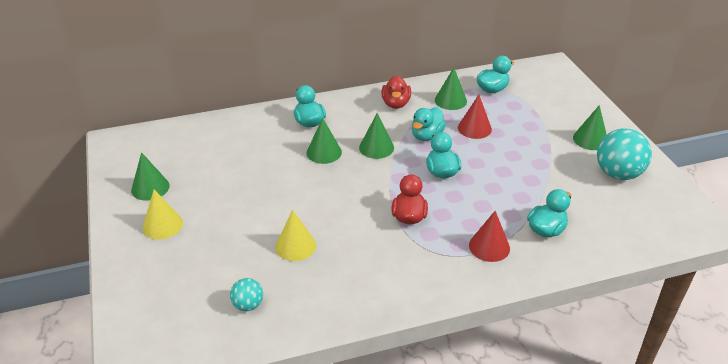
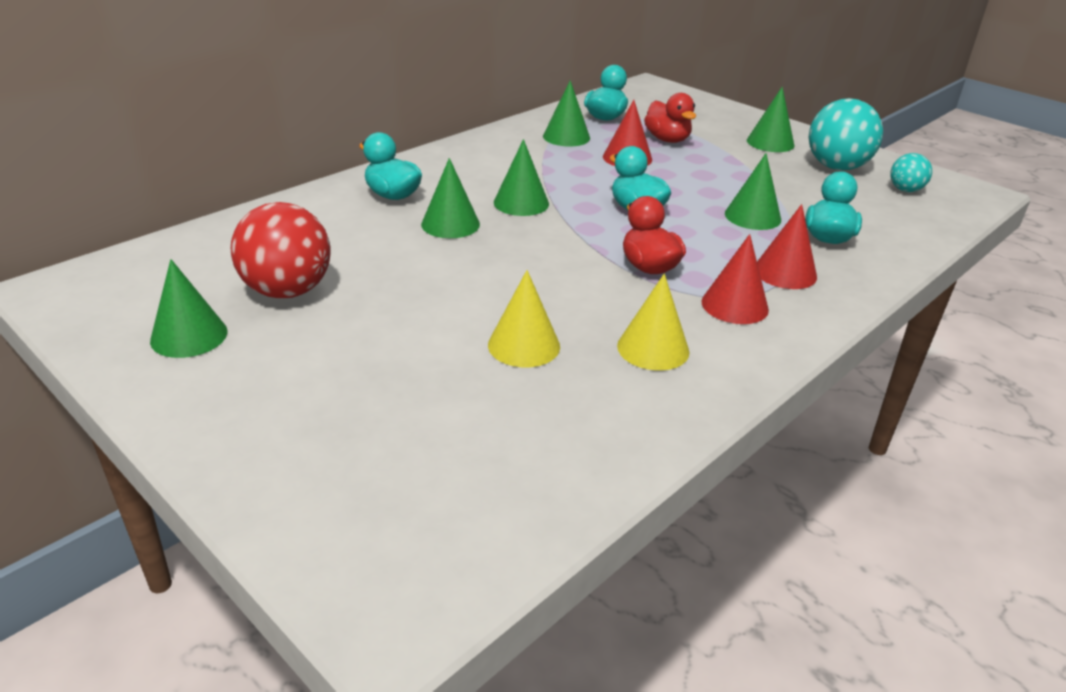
camera: 30 degrees left, 5 degrees down
yellow cone [143,190,183,239] -> yellow cone moved to [617,274,689,371]
turquoise ball [230,278,263,311] -> turquoise ball moved to [890,153,932,192]
red duck [381,75,411,109] -> red duck moved to [644,93,696,143]
turquoise duck [412,107,446,141] -> none
none -> red ball [231,202,331,299]
none -> red cone [701,234,769,324]
none -> green cone [725,153,781,230]

